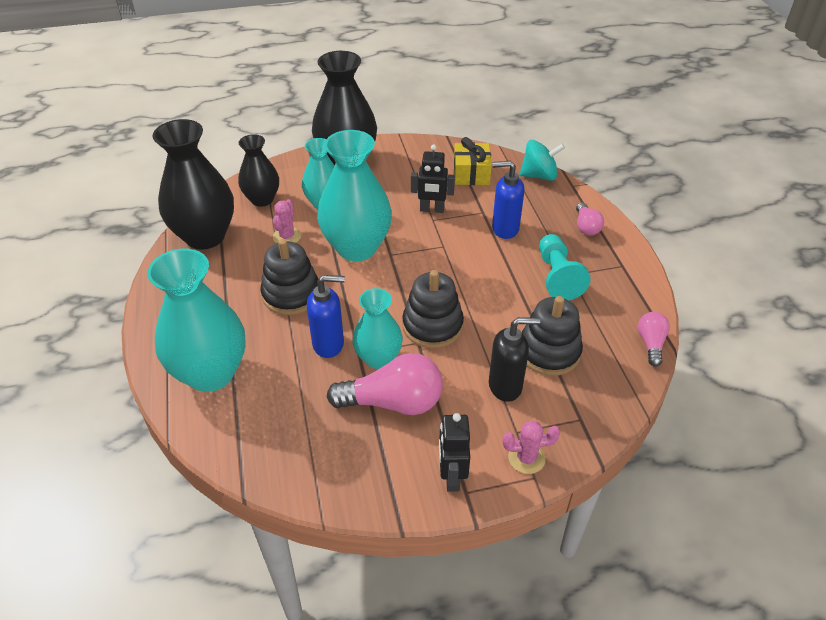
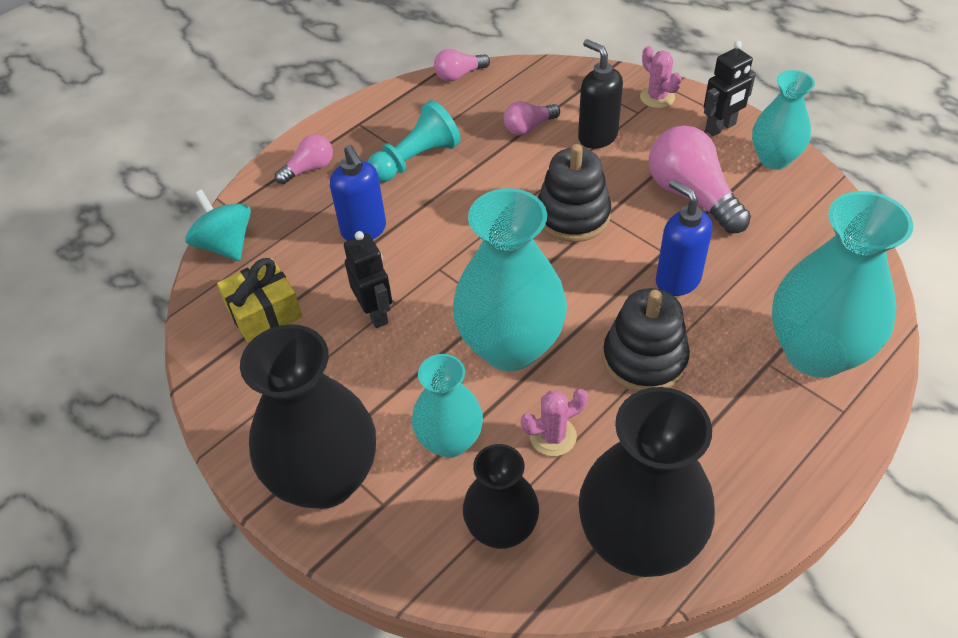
camera: 120 degrees left, 5 degrees up
turquoise vase [352,288,403,369] -> turquoise vase moved to [752,70,815,169]
black stacking toy [521,296,583,376] -> pink light bulb [503,101,560,136]

